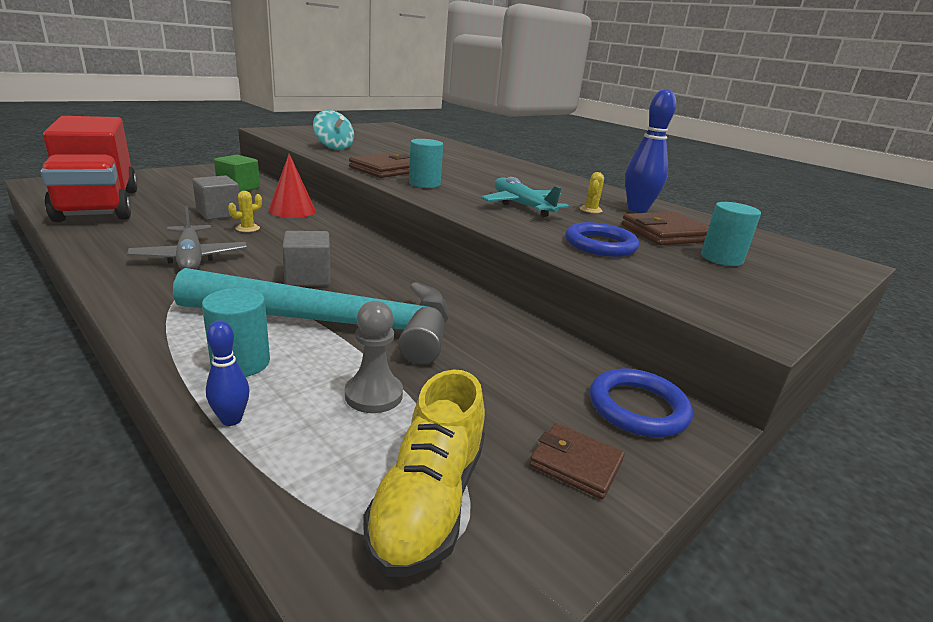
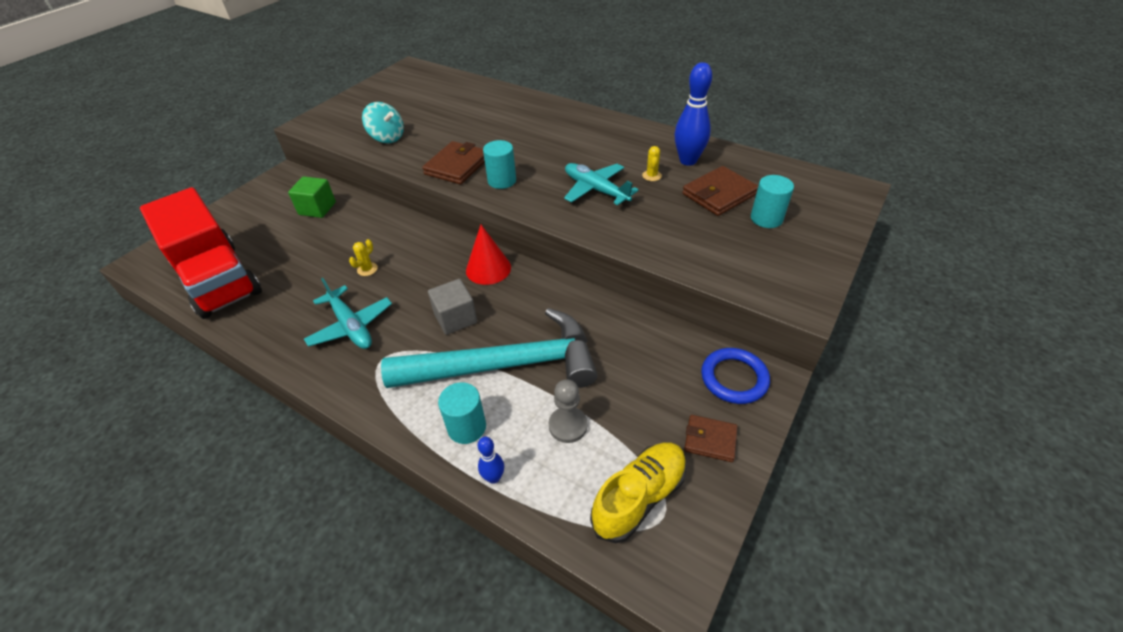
camera: 10 degrees left, 20 degrees up
grey plane [127,205,247,270] -> turquoise plane [304,278,392,349]
grey cube [192,175,239,220] -> none
red cone [268,154,316,218] -> red cone moved to [466,225,511,285]
yellow shoe [363,369,485,577] -> yellow shoe turned 135 degrees counterclockwise [590,442,687,543]
blue ring [565,222,639,257] -> none

